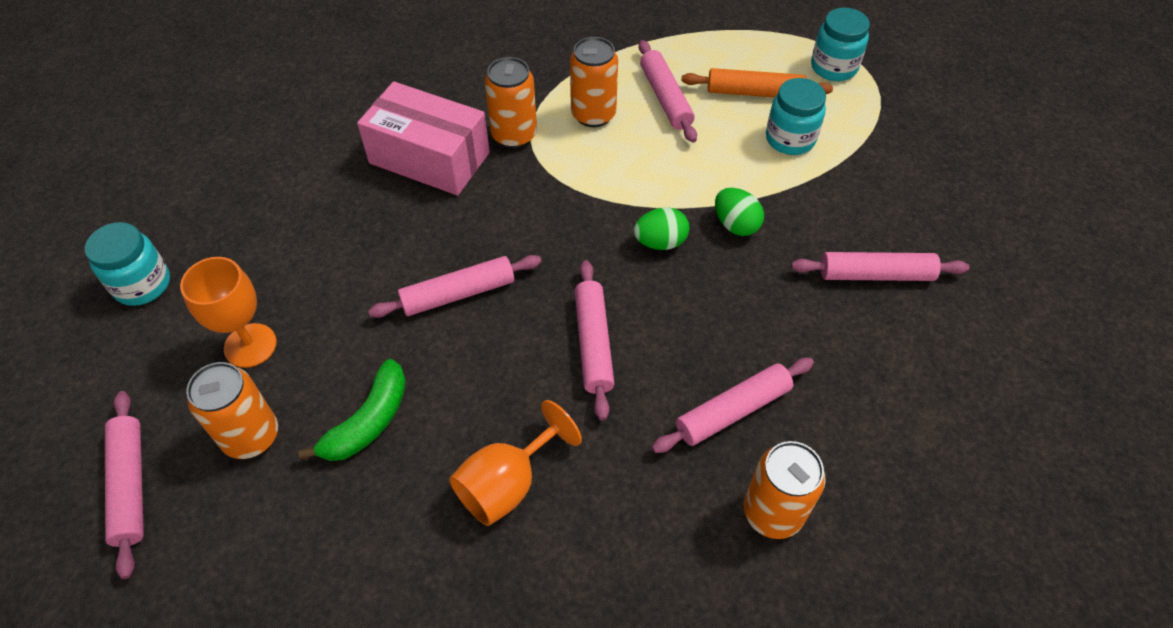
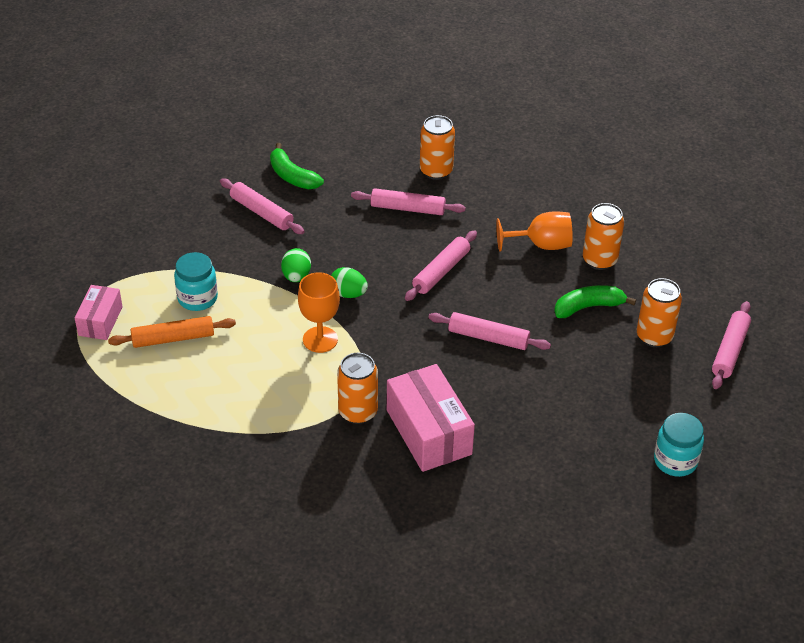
camera: 140 degrees left, 10 degrees down
orange goblet [180,257,277,368] -> orange goblet moved to [298,272,340,353]
orange can [570,37,618,127] -> orange can moved to [583,203,624,270]
pink rolling pin [639,40,697,143] -> none
orange rolling pin [681,68,833,98] -> orange rolling pin turned 60 degrees counterclockwise [108,316,236,348]
turquoise jar [811,8,870,81] -> pink box [75,285,123,340]
none -> green banana [270,143,324,189]

